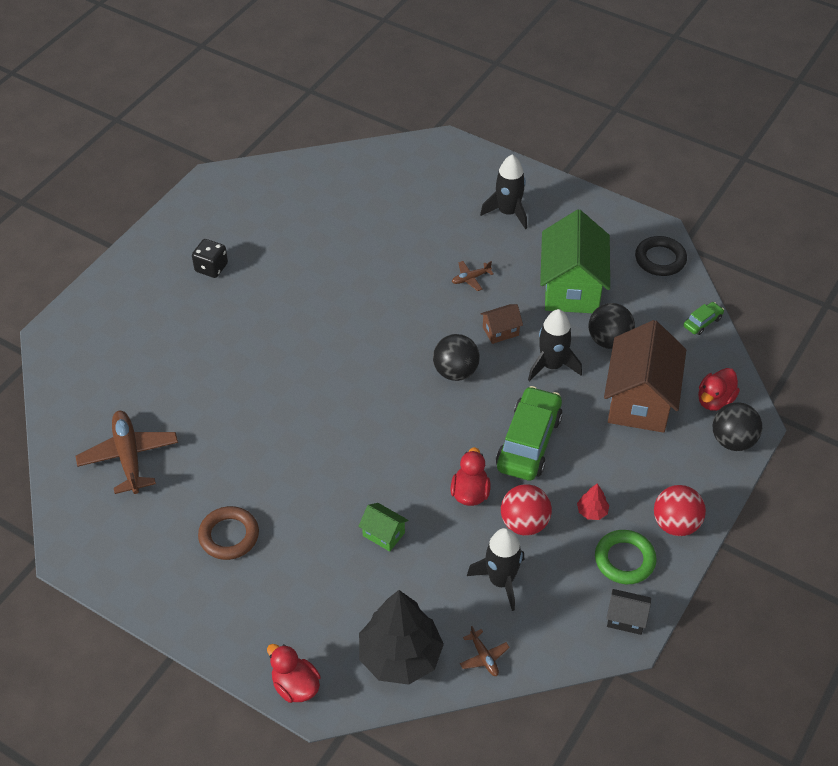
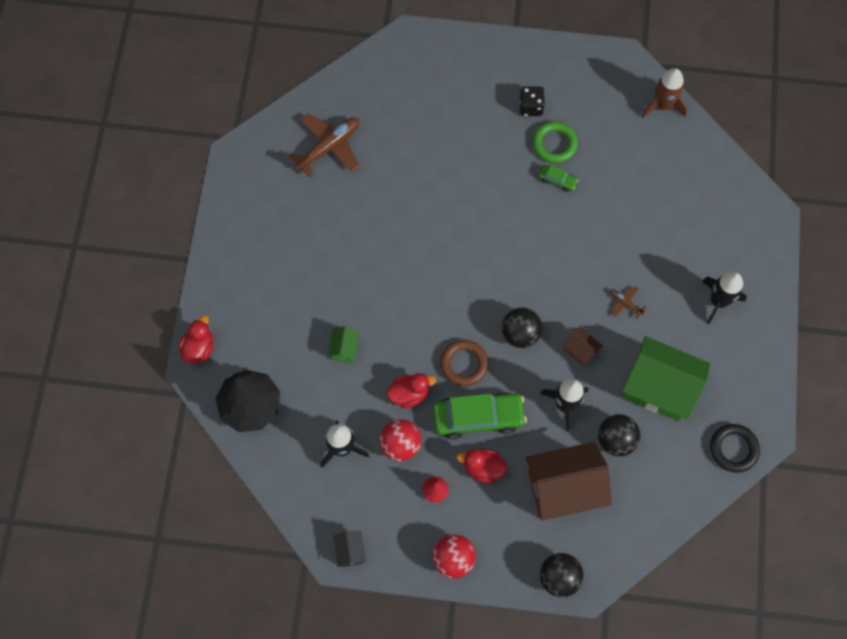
camera: 65 degrees right, 20 degrees up
brown ring [198,506,259,560] -> brown ring moved to [440,340,488,386]
brown plane [460,626,510,676] -> none
green house [540,209,610,313] -> green house turned 45 degrees clockwise [622,336,710,421]
green ring [595,530,657,584] -> green ring moved to [532,121,578,163]
green car [684,302,724,335] -> green car moved to [539,165,578,192]
red duck [698,368,740,411] -> red duck moved to [457,449,508,483]
none -> brown rocket [641,68,687,118]

